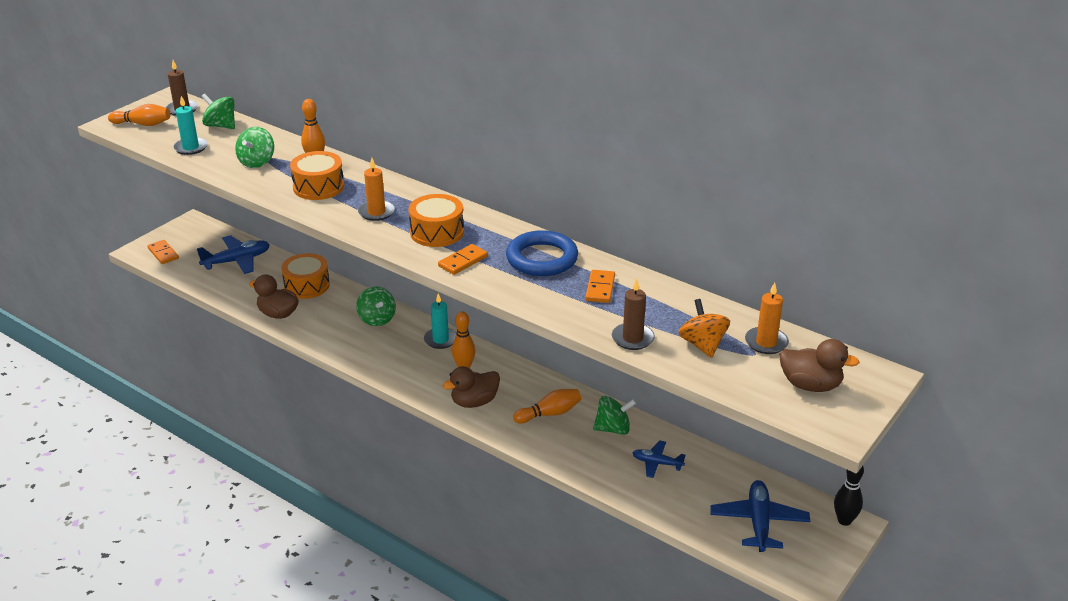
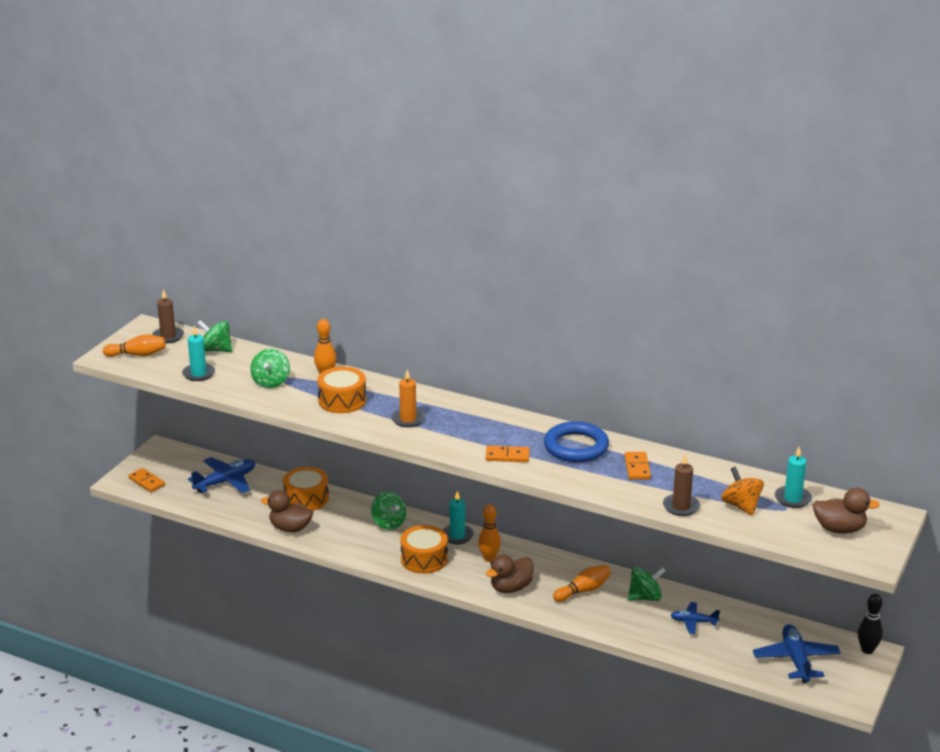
camera: 10 degrees left, 5 degrees down
orange drum [409,194,464,247] -> orange drum moved to [400,525,448,574]
orange domino [438,244,488,275] -> orange domino turned 60 degrees clockwise [485,445,530,462]
orange candle [745,282,789,354] -> turquoise candle [775,447,812,508]

